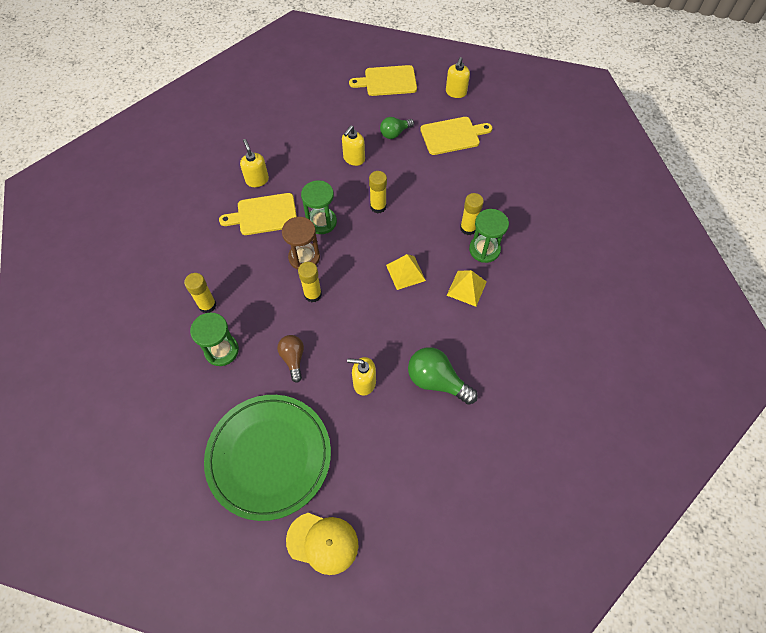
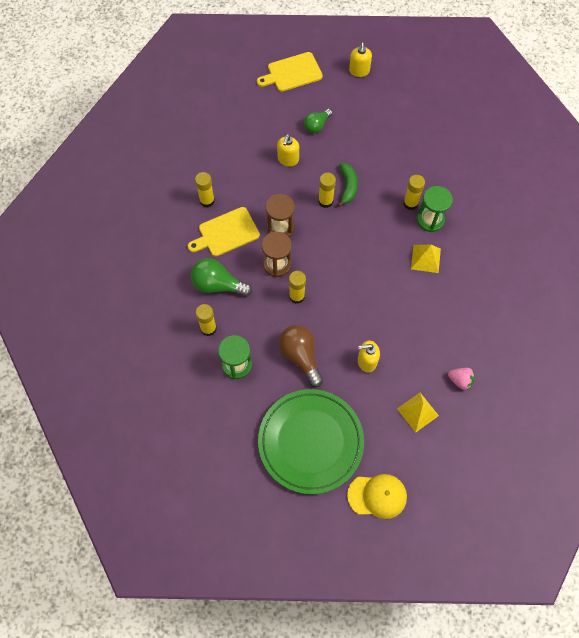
camera: 15 degrees left, 5 degrees up
yellow soap dispenser [240,139,269,187] -> yellow glue stick [195,172,215,207]
brown light bulb [277,335,304,383] -> brown light bulb [279,325,323,387], size x1.57
green hourglass [301,180,337,234] -> brown hourglass [266,194,295,237]
yellow pyramid [386,254,426,290] -> yellow pyramid moved to [397,393,439,433]
green light bulb [408,347,478,405] -> green light bulb moved to [191,258,252,297]
yellow cutting board [420,117,492,155] -> none
none -> green banana [337,163,358,207]
none -> pink strawberry [448,368,475,391]

